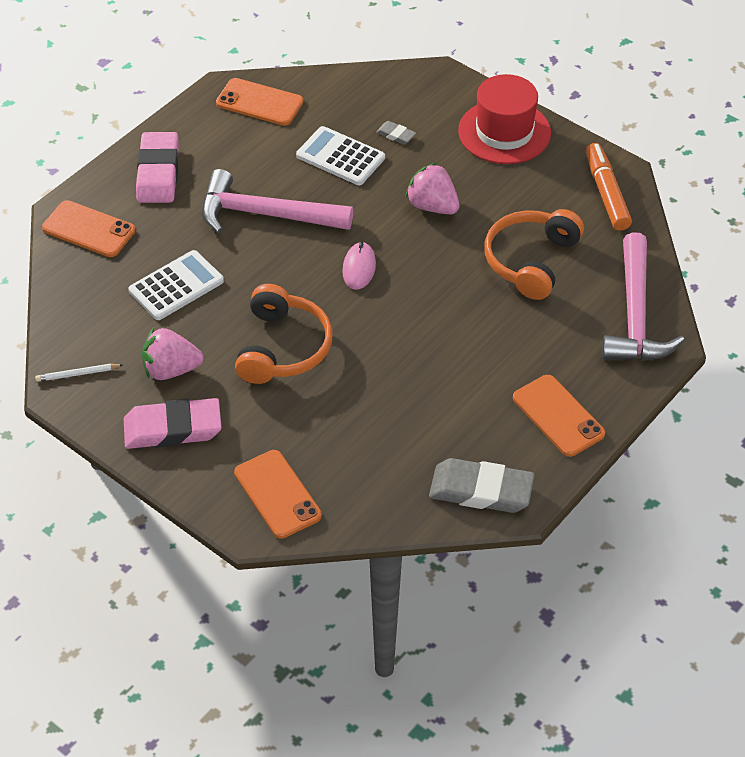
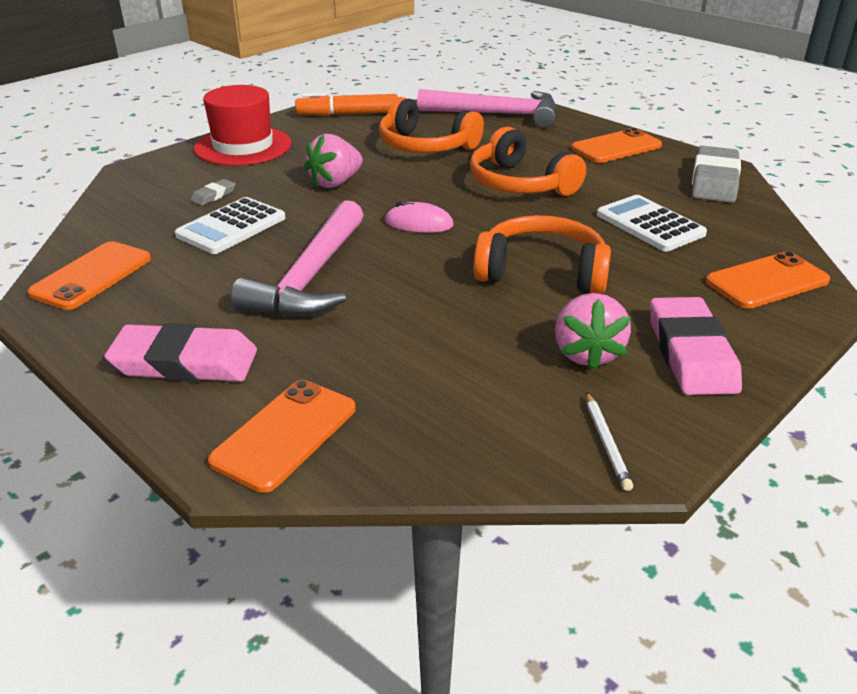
camera: 85 degrees left, 15 degrees down
white calculator [128,250,224,320] -> white calculator moved to [597,195,707,252]
none -> orange headphones [470,127,586,196]

